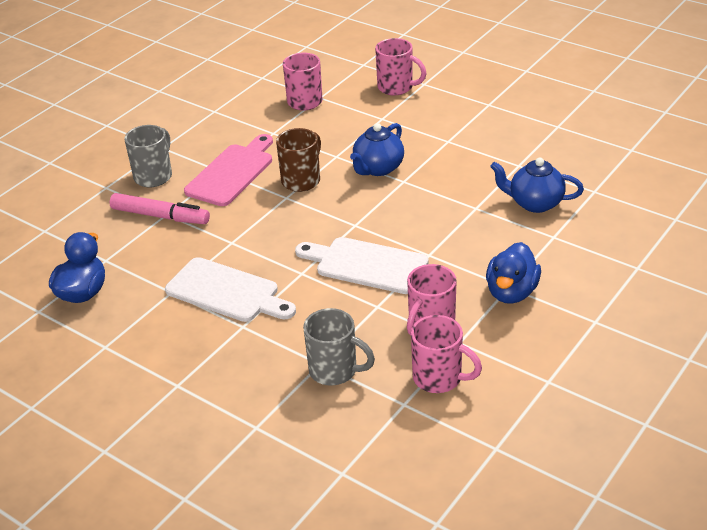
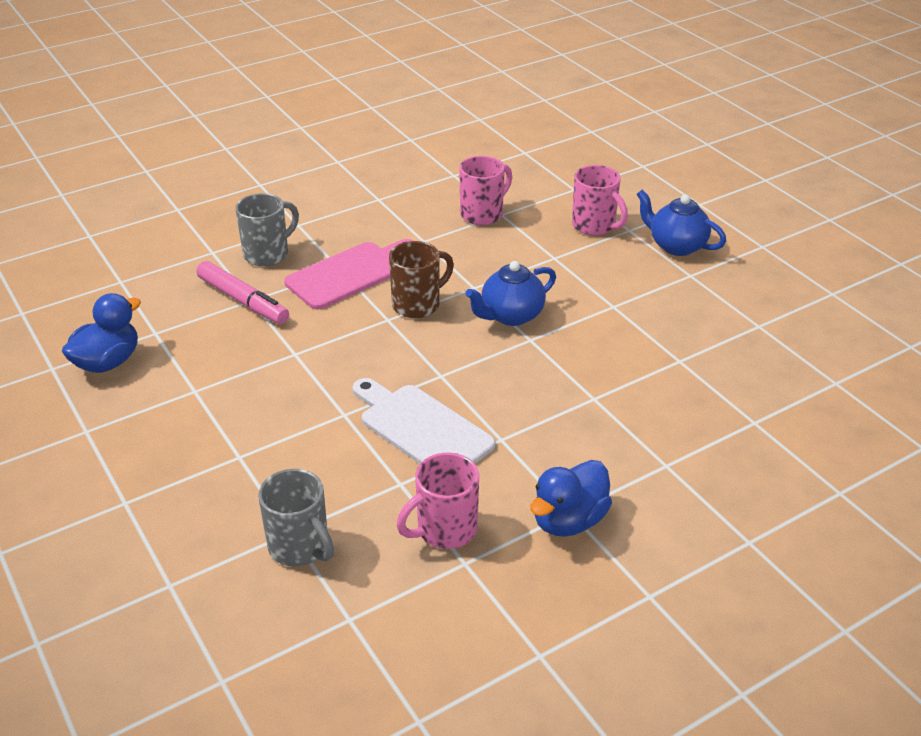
camera: 20 degrees right, 0 degrees up
white cutting board [165,257,296,322] -> none
pink mug [411,315,482,393] -> none
blue teapot [490,157,584,213] -> blue teapot moved to [637,190,726,256]

